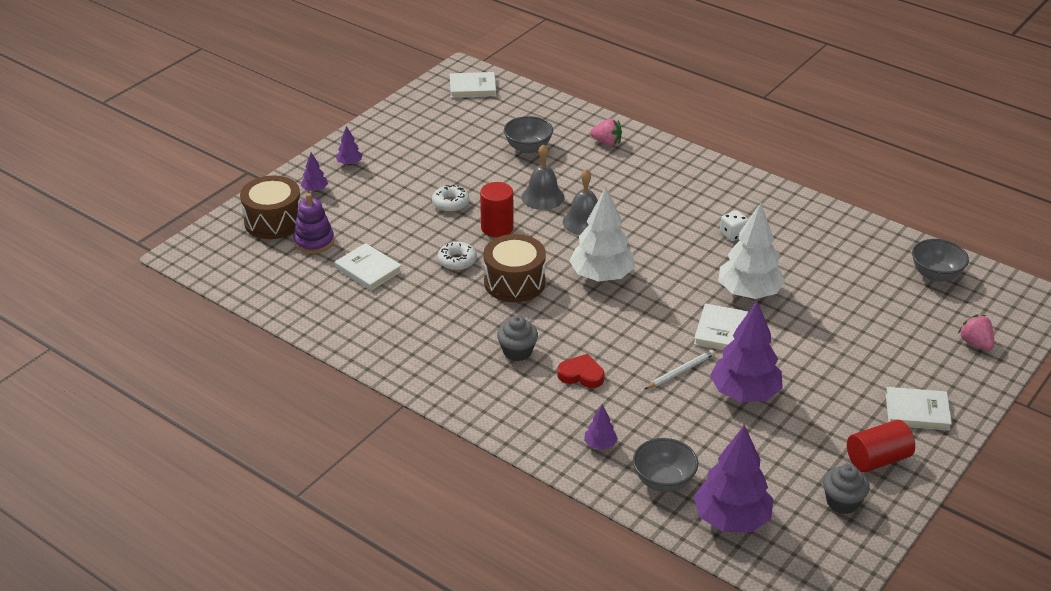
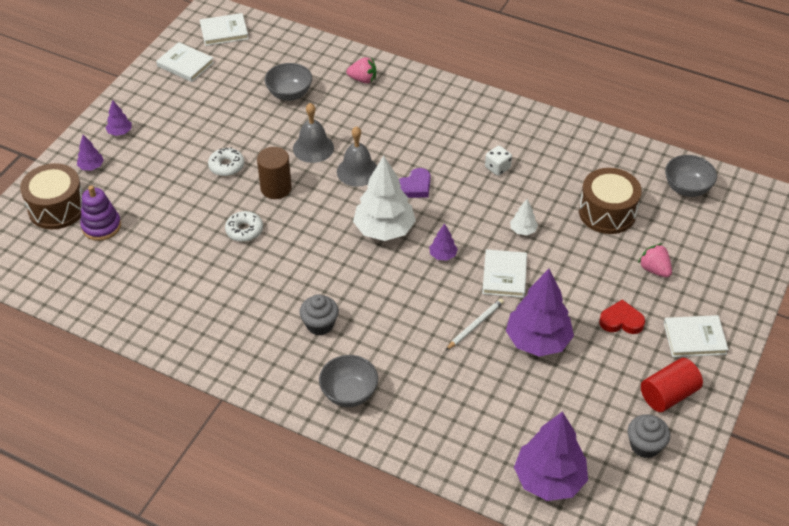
camera: 10 degrees left, 10 degrees up
white book [335,243,402,291] -> white book moved to [156,42,214,82]
red cylinder [480,182,514,237] -> brown cylinder [257,147,292,199]
brown drum [483,234,546,302] -> brown drum moved to [579,168,642,234]
red heart [557,354,605,388] -> red heart moved to [599,299,645,334]
purple tree [584,404,618,450] -> purple tree moved to [429,223,458,261]
grey bowl [633,438,698,492] -> grey bowl moved to [319,355,378,407]
white tree [718,203,785,299] -> white tree [510,199,538,235], size x0.45
pink strawberry [958,314,994,351] -> pink strawberry moved to [638,244,672,277]
none -> purple heart [399,168,431,198]

